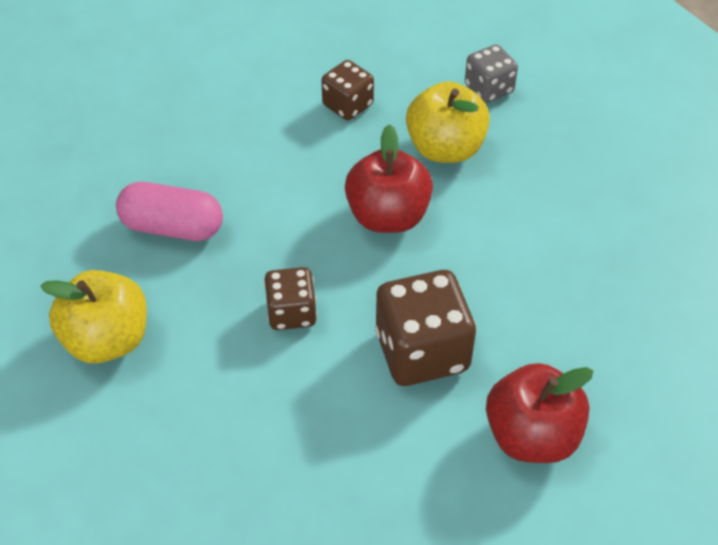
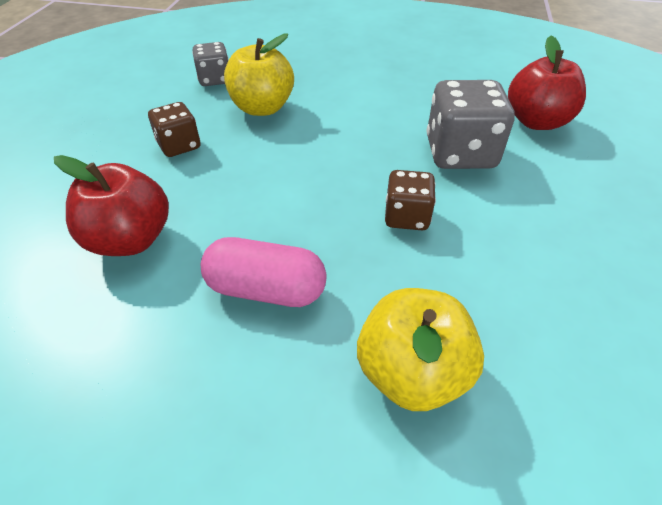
camera: 75 degrees left, 5 degrees down
pink capsule [116,182,223,241] -> pink capsule turned 75 degrees clockwise [201,237,327,307]
red apple [345,124,433,233] -> red apple moved to [54,155,169,256]
brown dice [375,270,476,386] -> grey dice [427,80,515,169]

